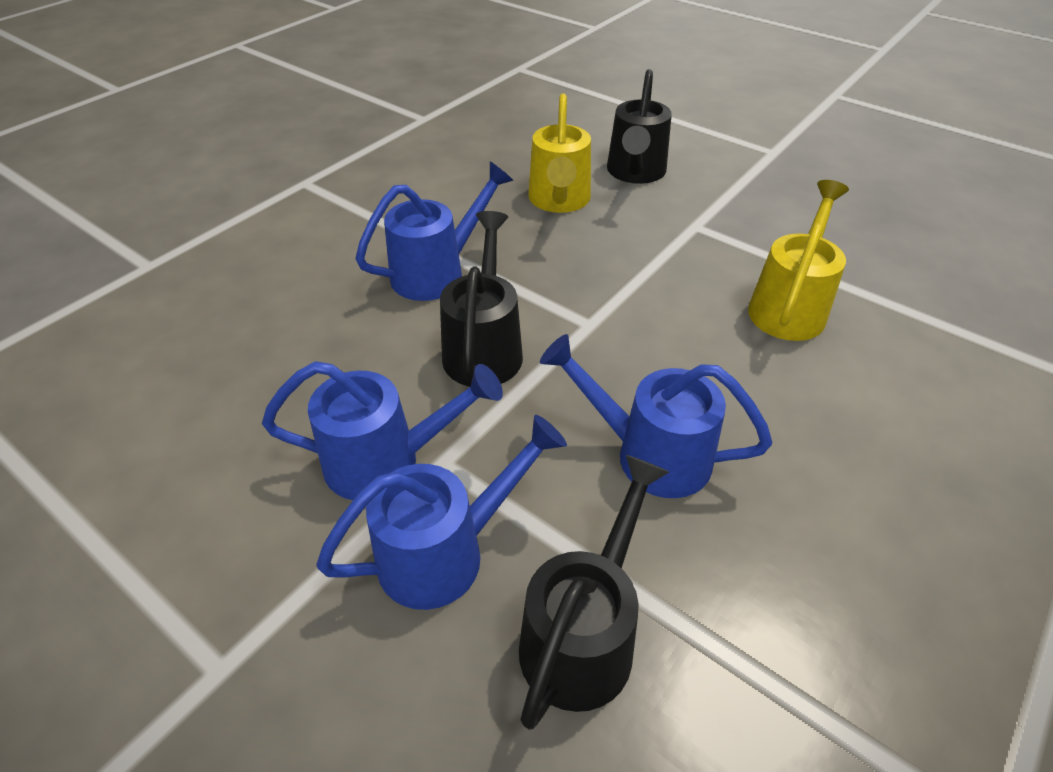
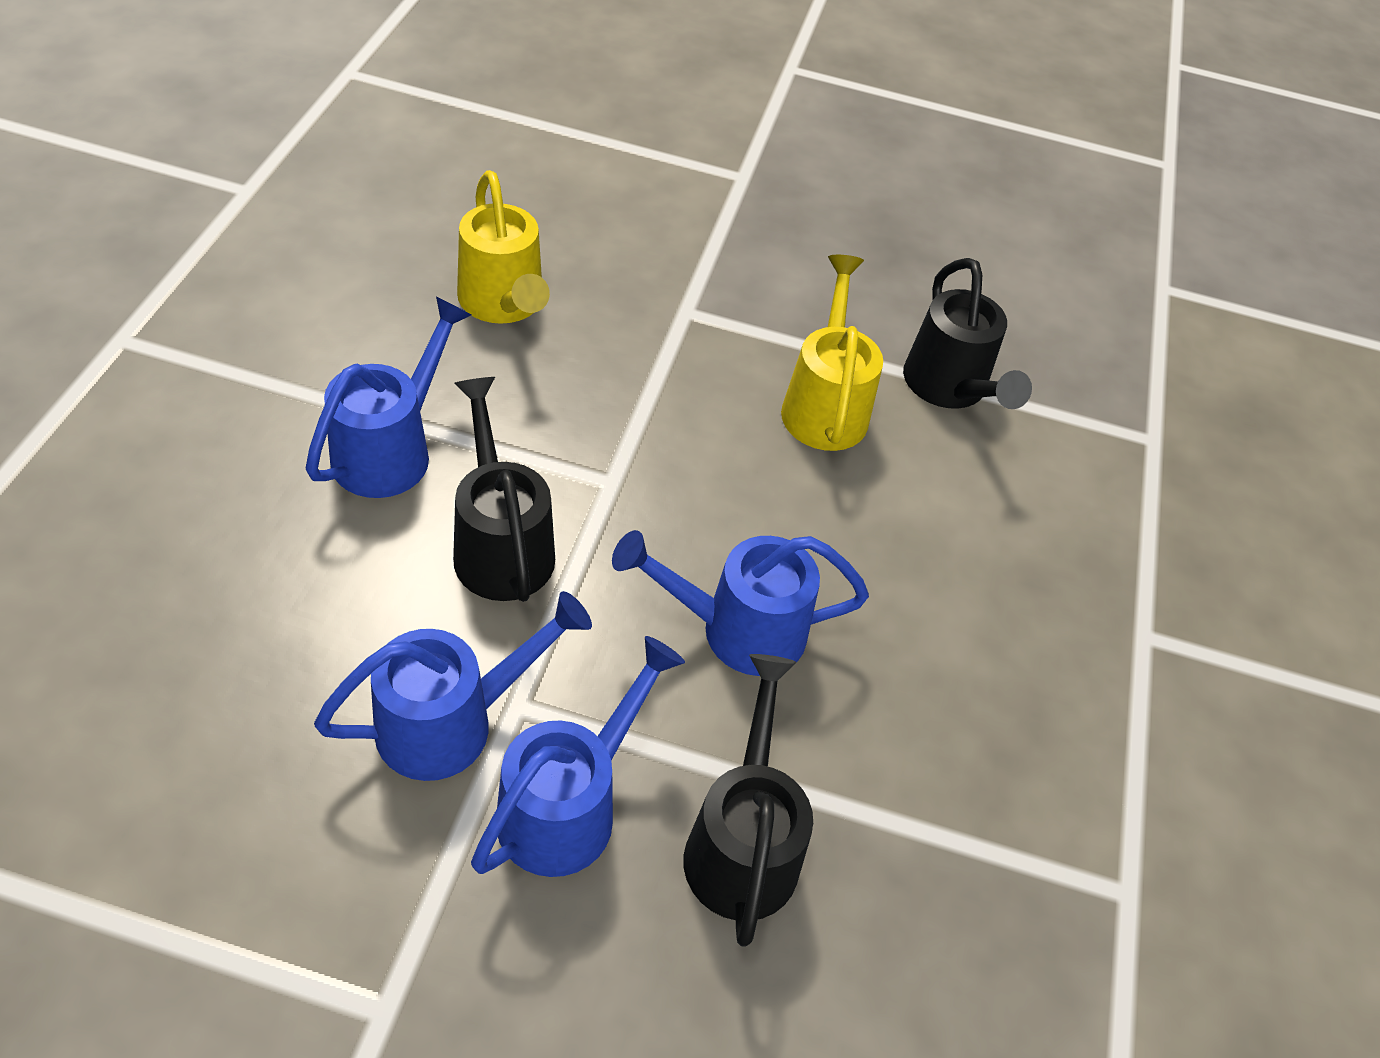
camera: 30 degrees left, 5 degrees up
black watering can [607,69,672,184] -> black watering can moved to [903,258,1032,409]

